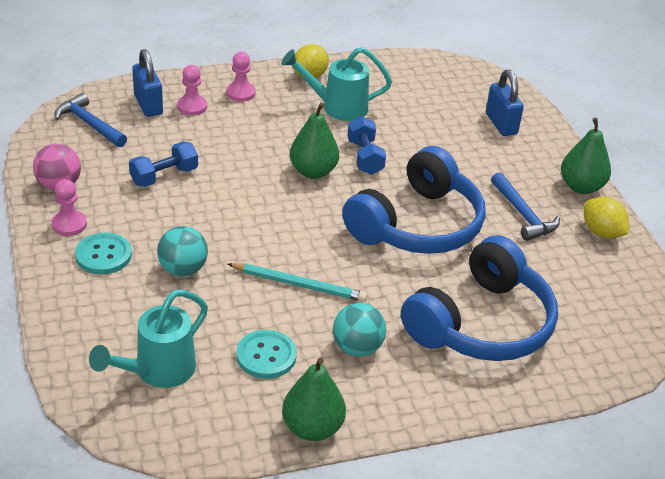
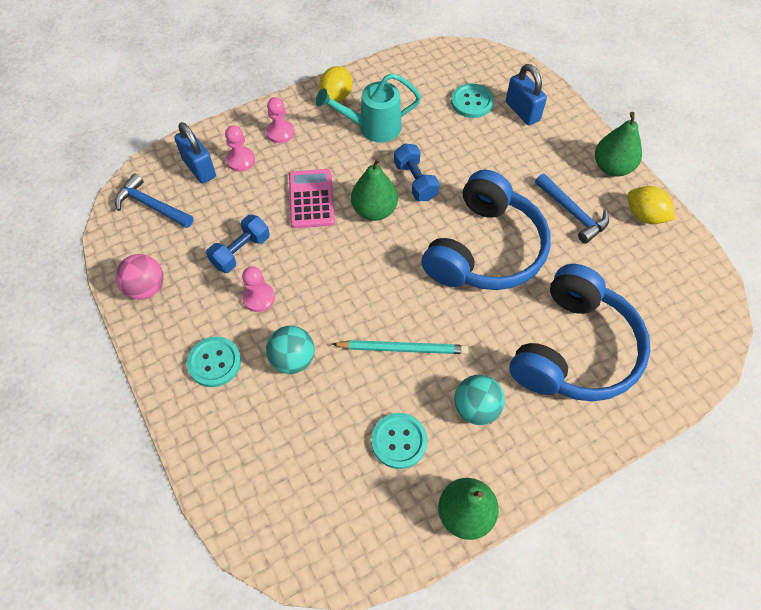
camera: 10 degrees left, 20 degrees up
pink pawn [51,179,87,236] -> pink pawn moved to [242,266,275,312]
turquoise watering can [89,290,208,388] -> none
none -> pink calculator [289,169,335,228]
none -> turquoise button [451,83,494,118]

